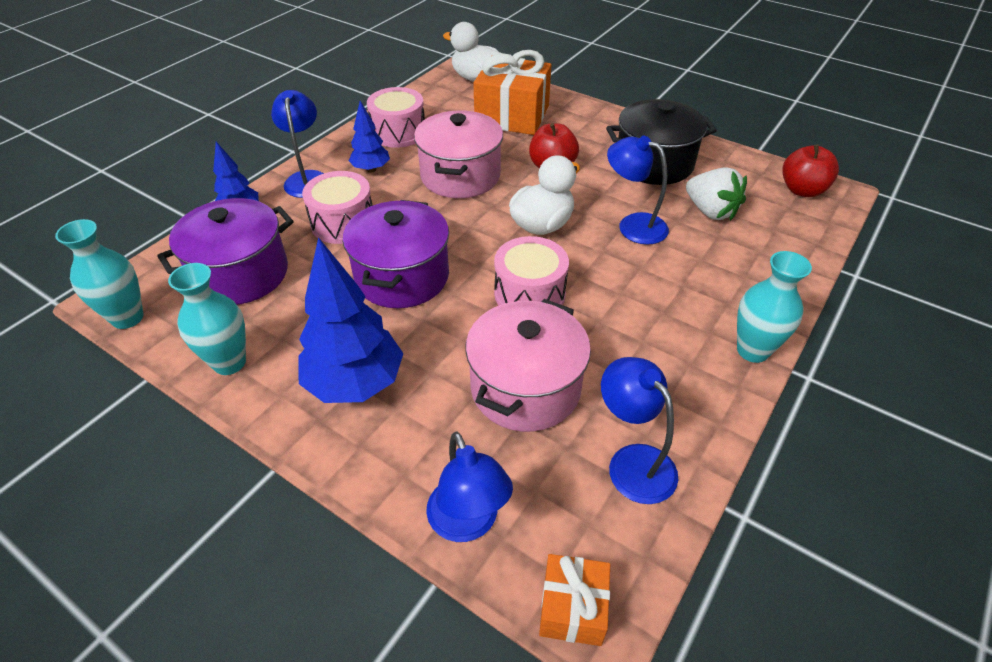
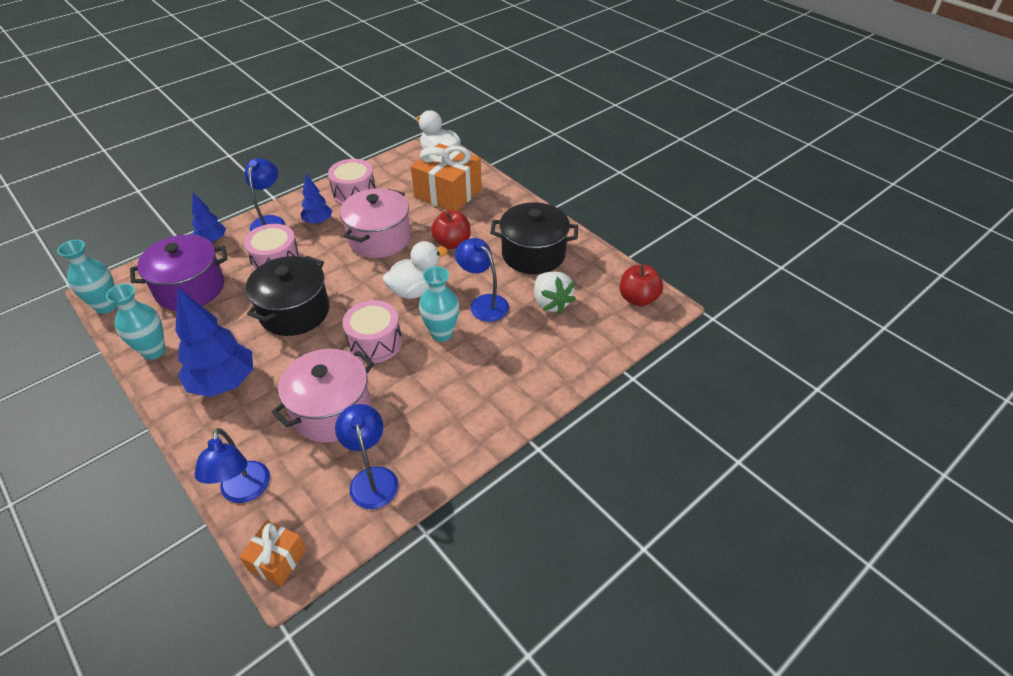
camera: 15 degrees right, 0 degrees up
purple pot [343,200,449,308] -> black pot [246,256,329,336]
turquoise vase [737,251,812,363] -> turquoise vase moved to [419,266,459,342]

